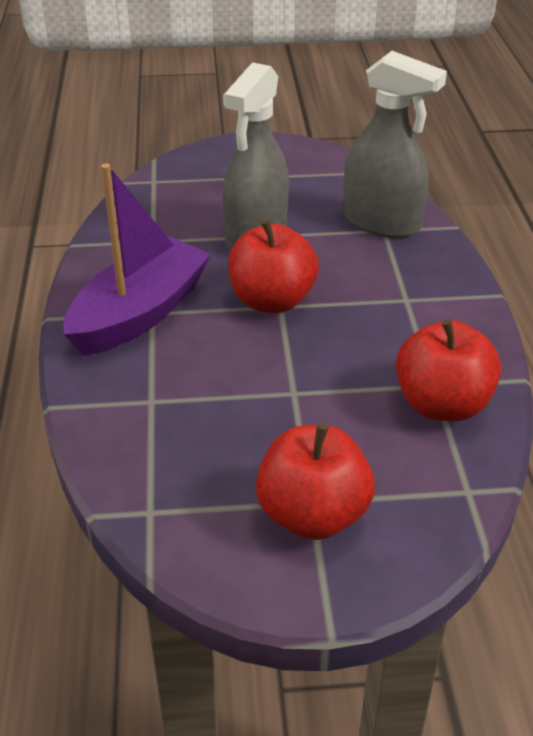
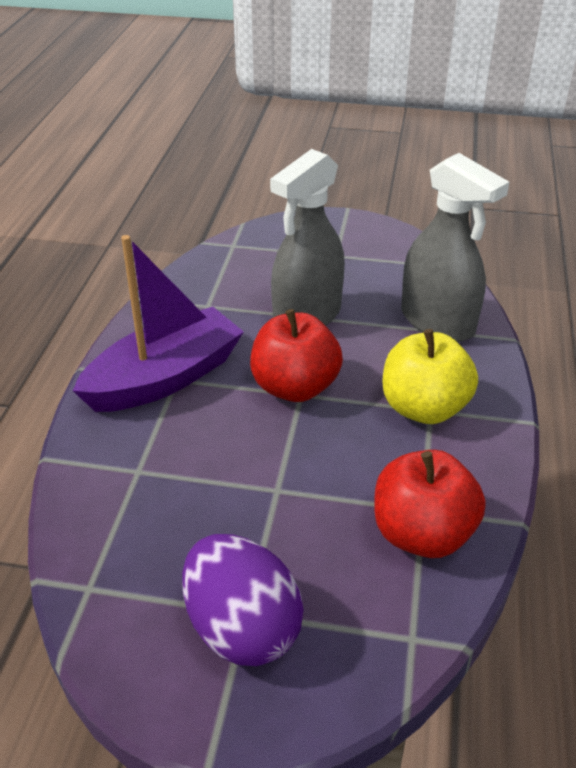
camera: 15 degrees right, 0 degrees up
red apple [256,424,375,540] -> purple egg [182,534,304,666]
none -> yellow apple [383,329,478,424]

